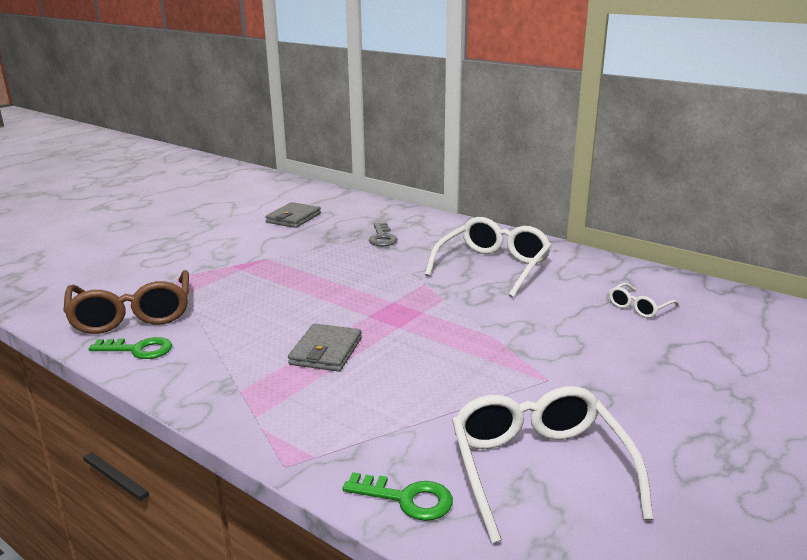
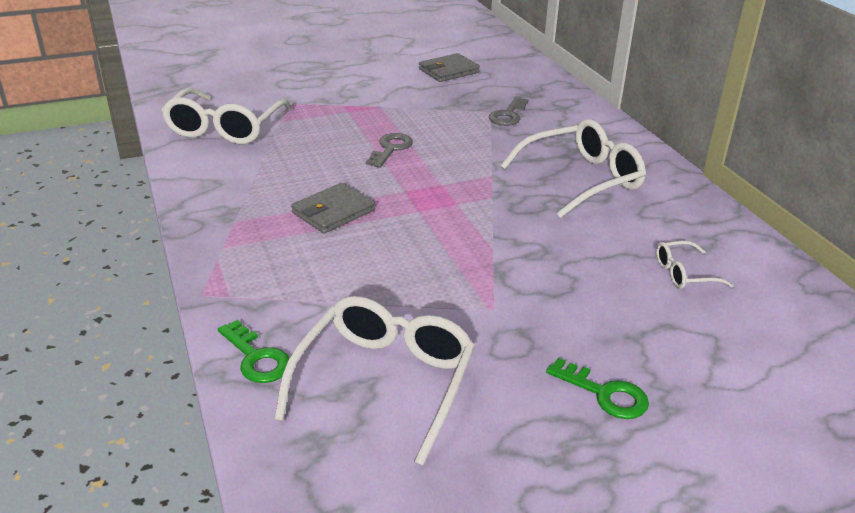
camera: 30 degrees right, 10 degrees up
brown glasses [63,270,189,334] -> white glasses [161,88,292,144]
green key [89,337,172,359] -> green key moved to [546,358,649,419]
none -> grey key [366,133,413,168]

